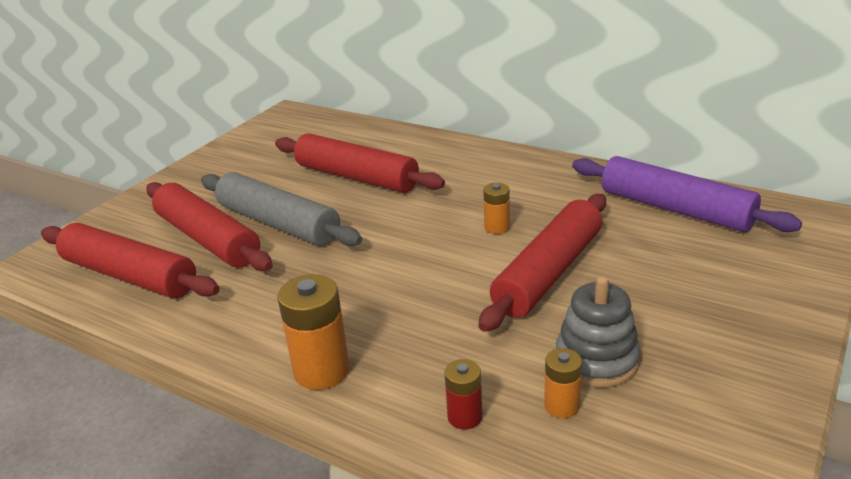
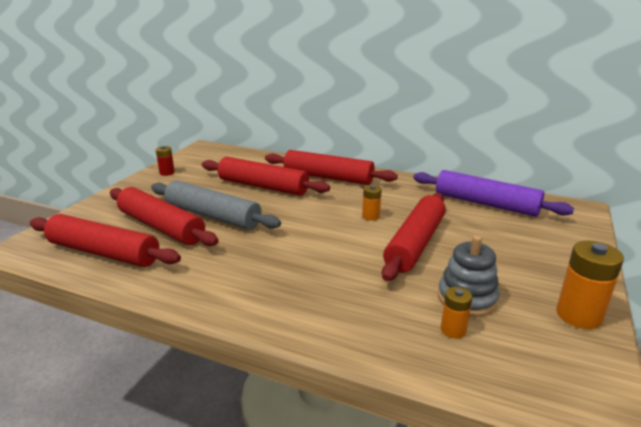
camera: 10 degrees left, 5 degrees down
orange battery [277,274,350,390] -> orange battery moved to [556,241,624,329]
red battery [444,359,483,430] -> red battery moved to [156,146,175,176]
none -> red rolling pin [265,150,398,185]

